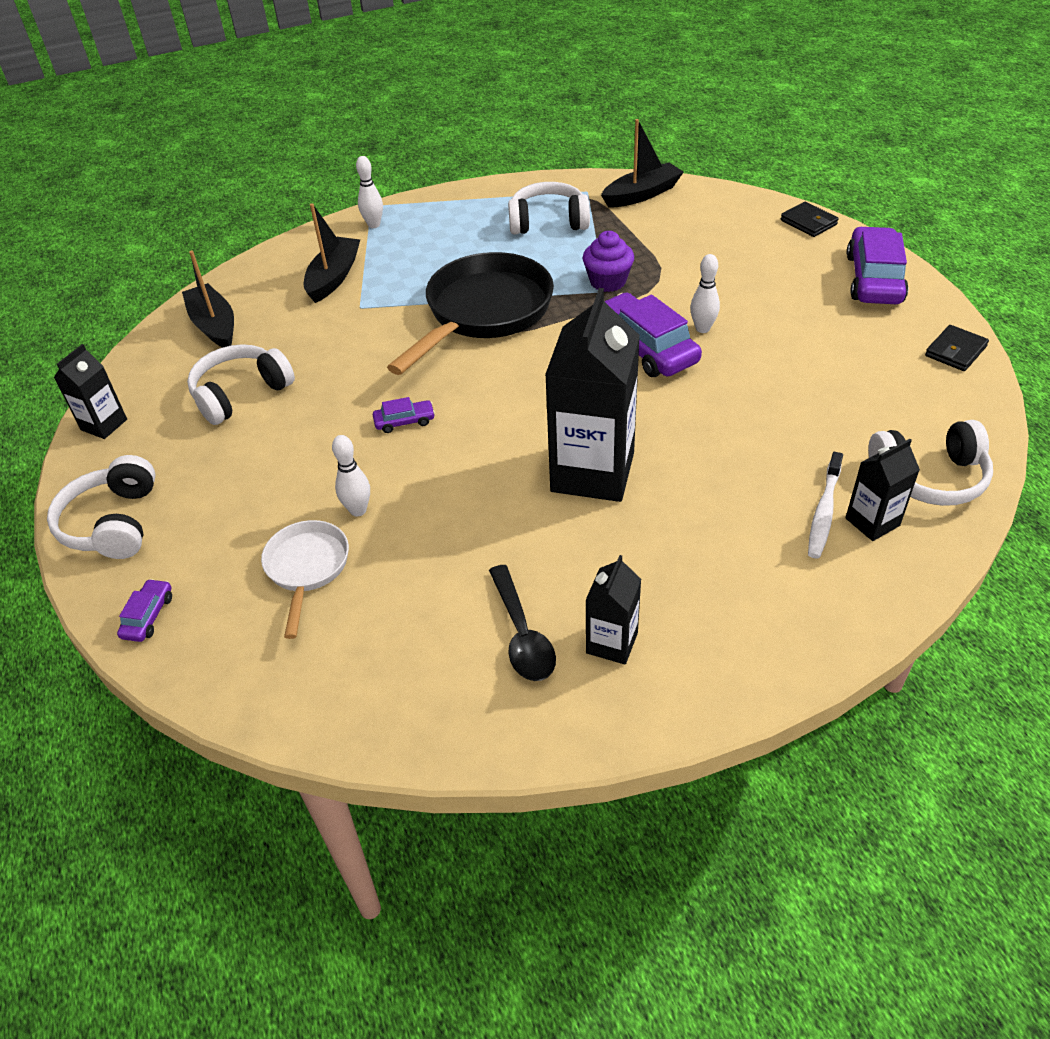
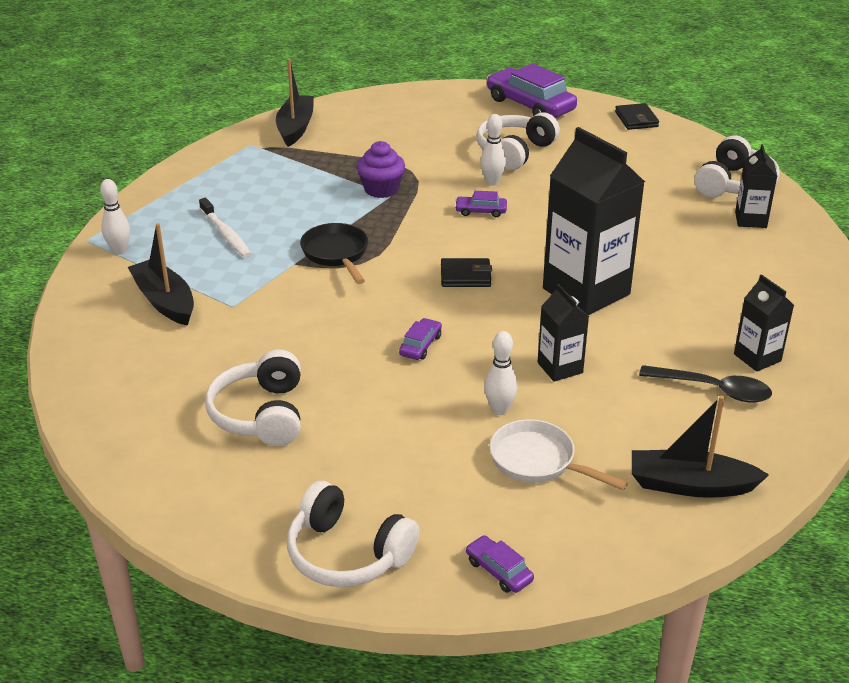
camera: 55 degrees left, 10 degrees down
black carton [54,344,127,439] -> black carton moved to [538,284,589,382]
black boat [182,251,234,348] -> black boat moved to [632,396,769,498]
black pan [387,252,554,375] -> black pan [300,223,368,284], size x0.53
white headphones [508,182,590,235] -> white headphones moved to [477,112,560,170]
purple car [604,293,702,377] -> purple car [455,191,507,217], size x0.46
black wallet [781,202,839,237] -> black wallet moved to [441,258,492,287]
white toothbrush [808,452,843,559] -> white toothbrush moved to [199,198,252,257]

